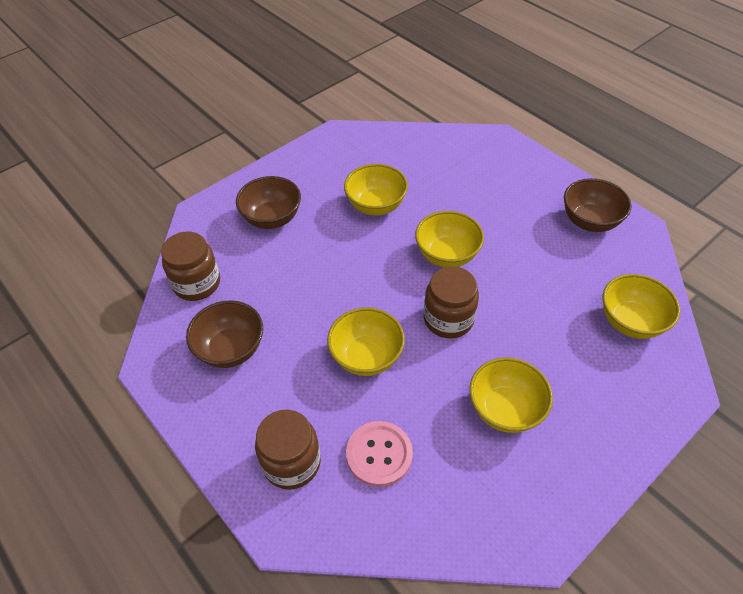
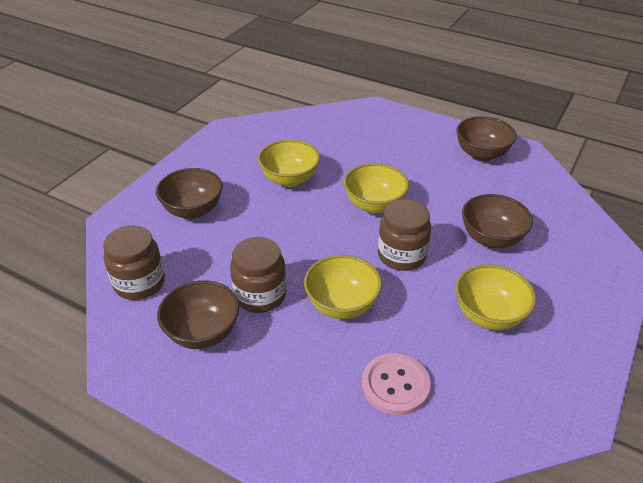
camera: 20 degrees left, 10 degrees down
brown jar [255,410,321,490] -> brown jar moved to [230,237,286,313]
yellow bowl [603,274,680,339] -> none
none -> brown bowl [462,194,533,248]

